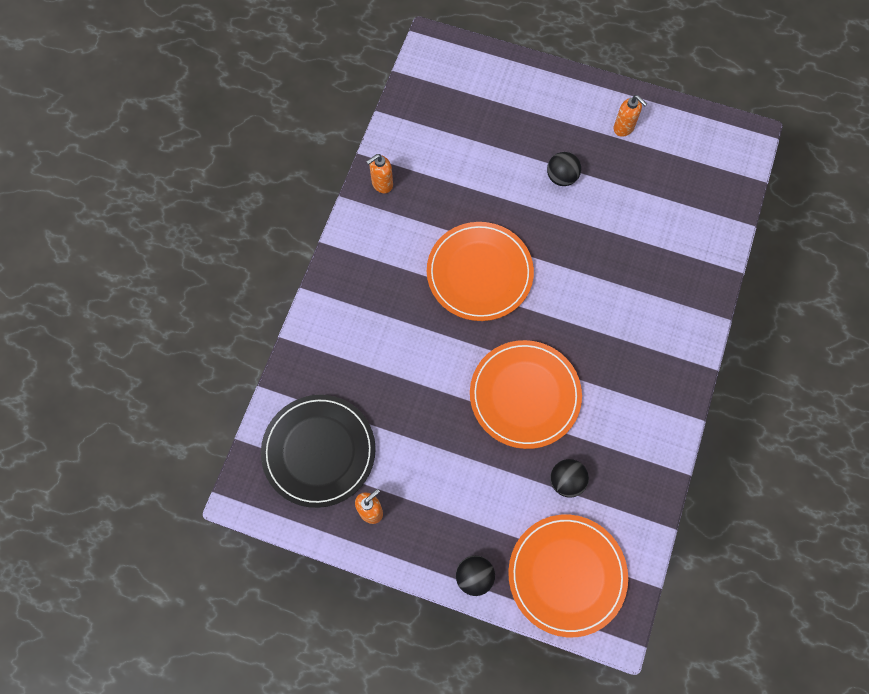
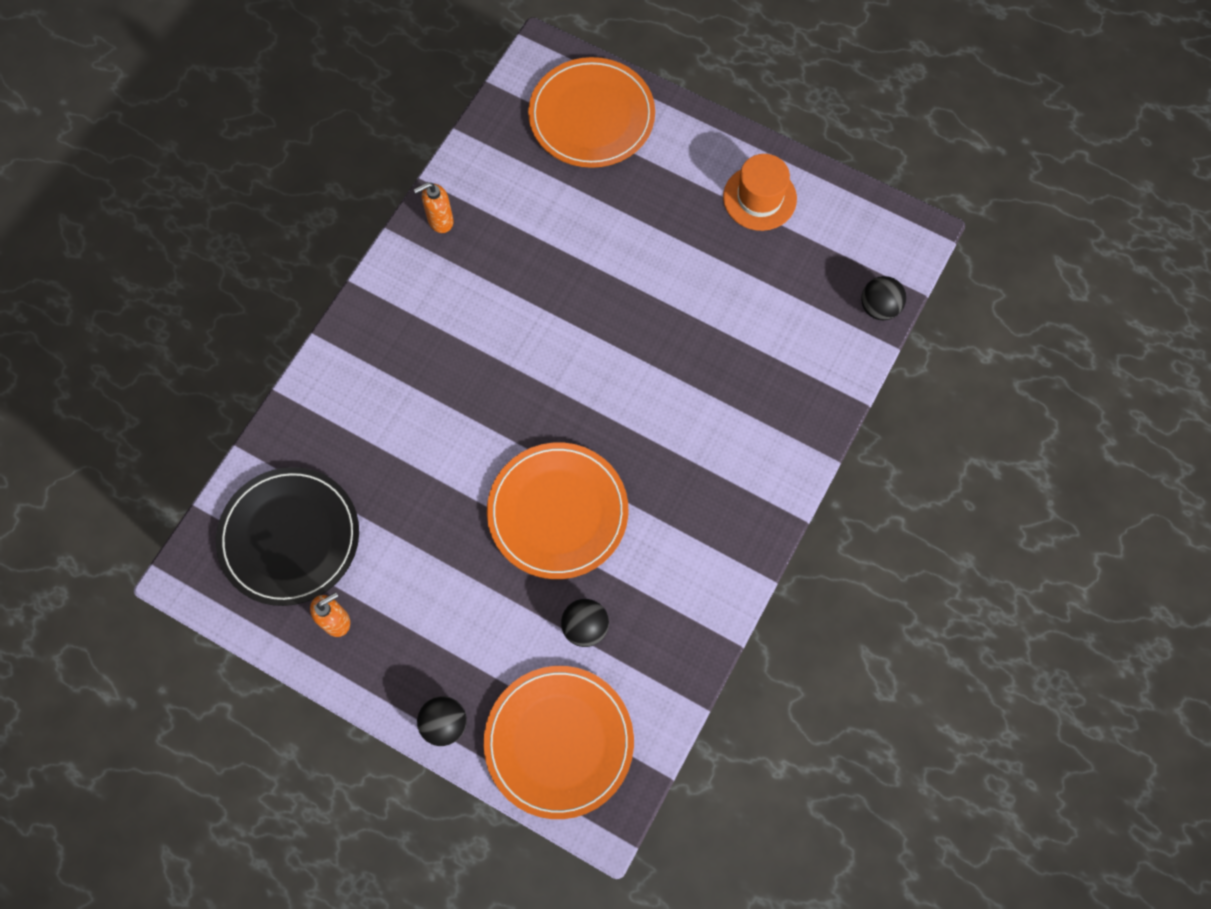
camera: 10 degrees right, 0 degrees up
orange plate [427,222,534,321] -> orange plate moved to [528,57,655,168]
black ball [547,152,581,186] -> black ball moved to [861,276,906,320]
orange soap dispenser [614,95,647,137] -> orange hat [723,154,797,231]

